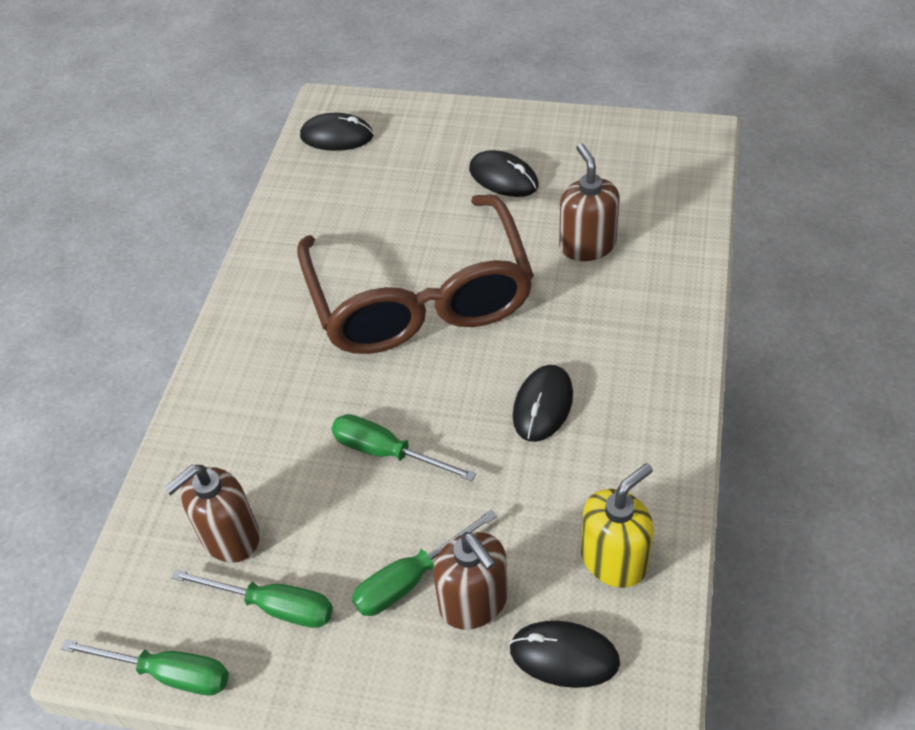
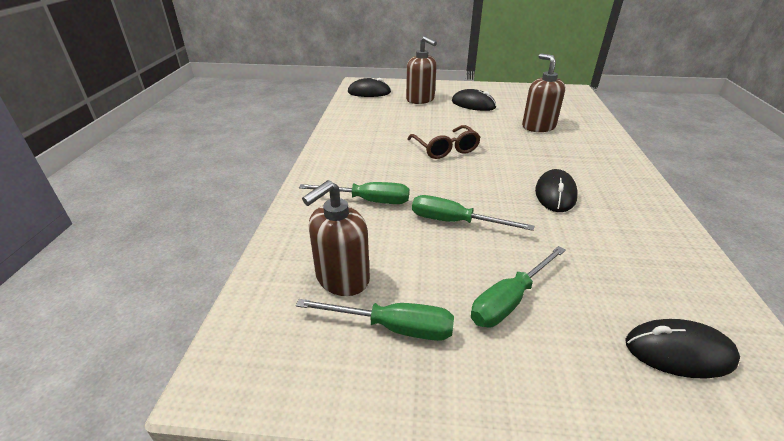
camera: 10 degrees left, 15 degrees down
green screwdriver [60,639,229,695] -> green screwdriver moved to [299,182,409,204]
brown glasses [297,194,534,354] -> brown glasses [408,125,481,159], size x0.44
brown soap dispenser [433,532,508,630] -> brown soap dispenser moved to [406,36,437,104]
yellow soap dispenser [581,463,654,588] -> none

